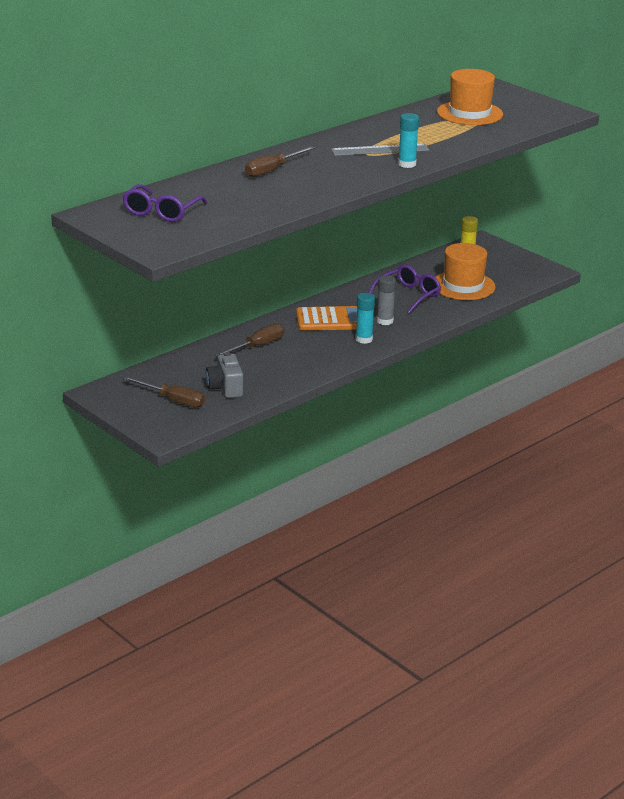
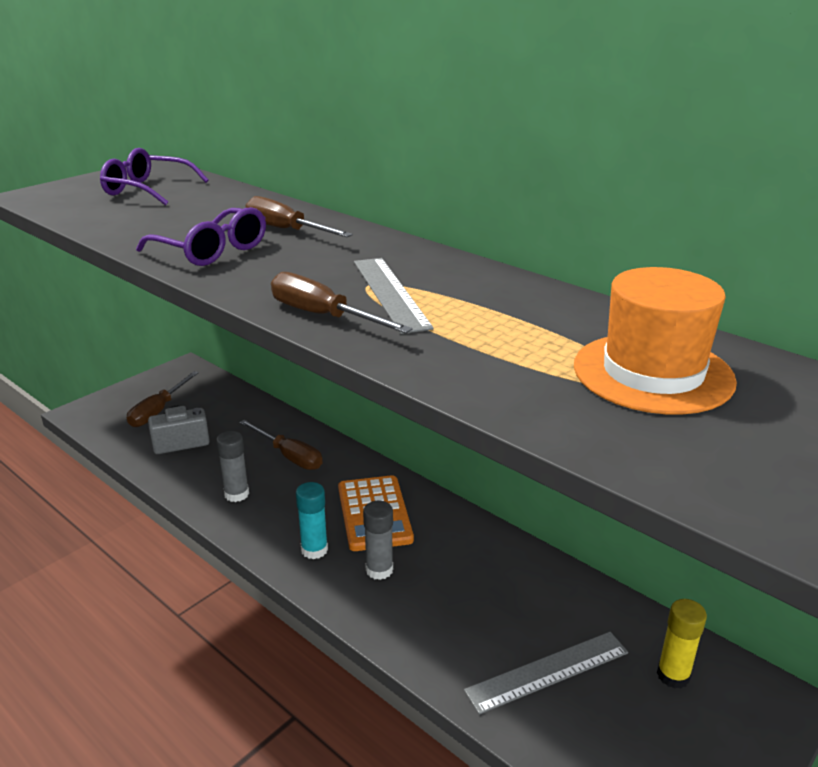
camera: 85 degrees right, 0 degrees up
purple glasses [369,265,441,314] -> purple glasses moved to [136,207,266,266]
turquoise glue stick [398,113,419,168] -> brown screwdriver [271,272,413,334]
orange hat [435,243,496,300] -> grey ruler [464,632,628,714]
none -> grey glue stick [216,431,249,502]

